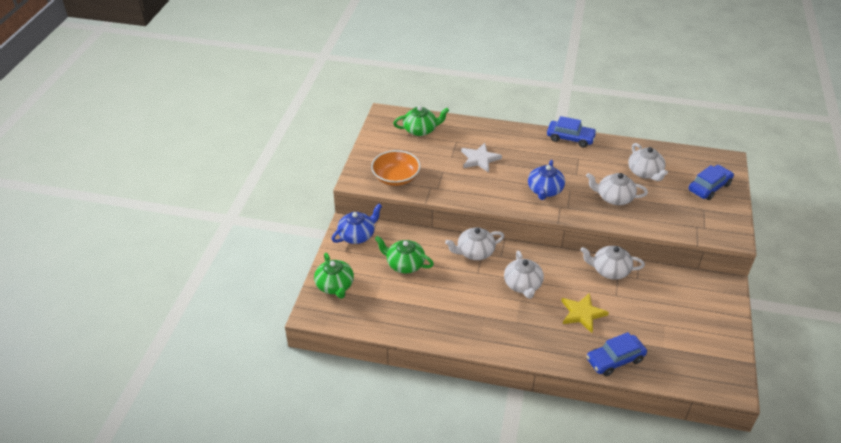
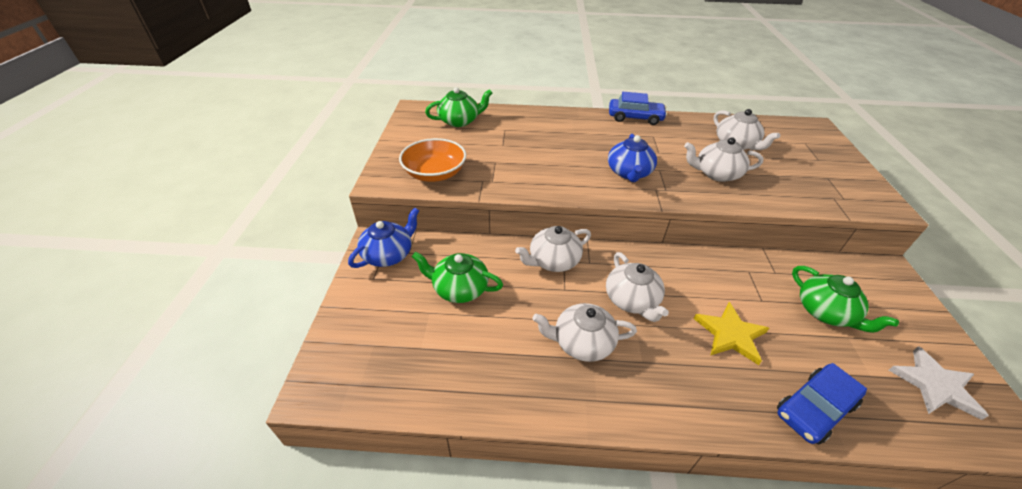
camera: 10 degrees left, 0 degrees up
green teapot [314,253,354,299] -> green teapot moved to [792,266,899,333]
white star [461,143,502,172] -> white star moved to [889,346,989,420]
white teapot [580,246,645,280] -> white teapot moved to [532,303,637,362]
blue car [688,165,734,200] -> none

